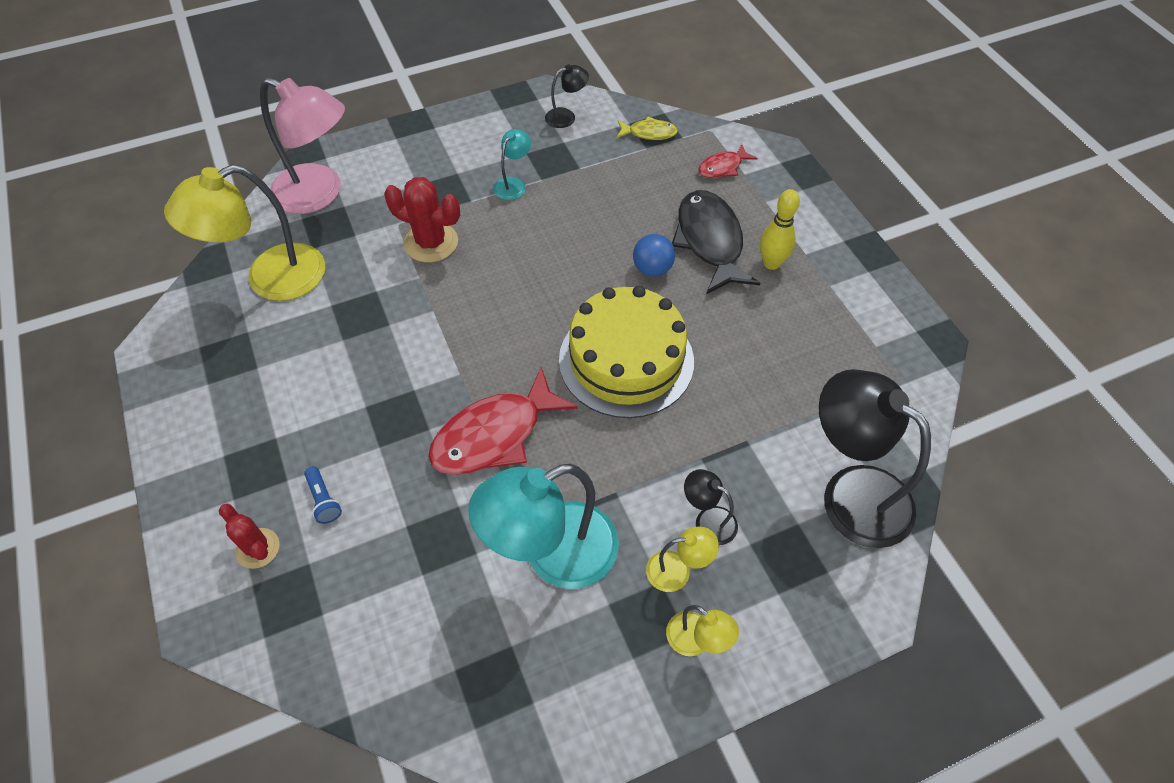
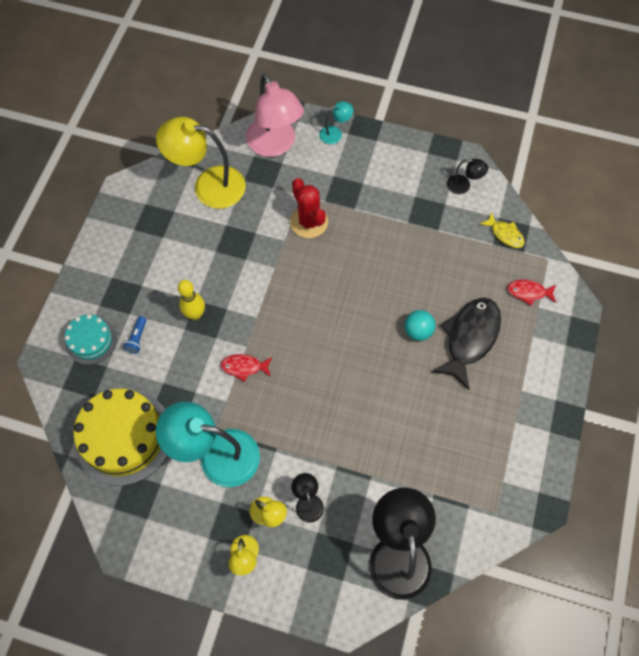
camera: 40 degrees right, 10 degrees up
red cactus [218,504,280,569] -> turquoise cake [65,314,117,365]
red fish [428,367,577,475] -> red fish [220,354,272,382], size x0.51
turquoise lamp [493,129,531,200] -> turquoise lamp moved to [319,101,353,144]
yellow cake [559,286,694,418] -> yellow cake moved to [73,388,167,486]
blue ball [633,234,675,277] -> turquoise ball [404,310,436,341]
yellow bowling pin [760,189,800,270] -> yellow bowling pin moved to [178,280,205,320]

